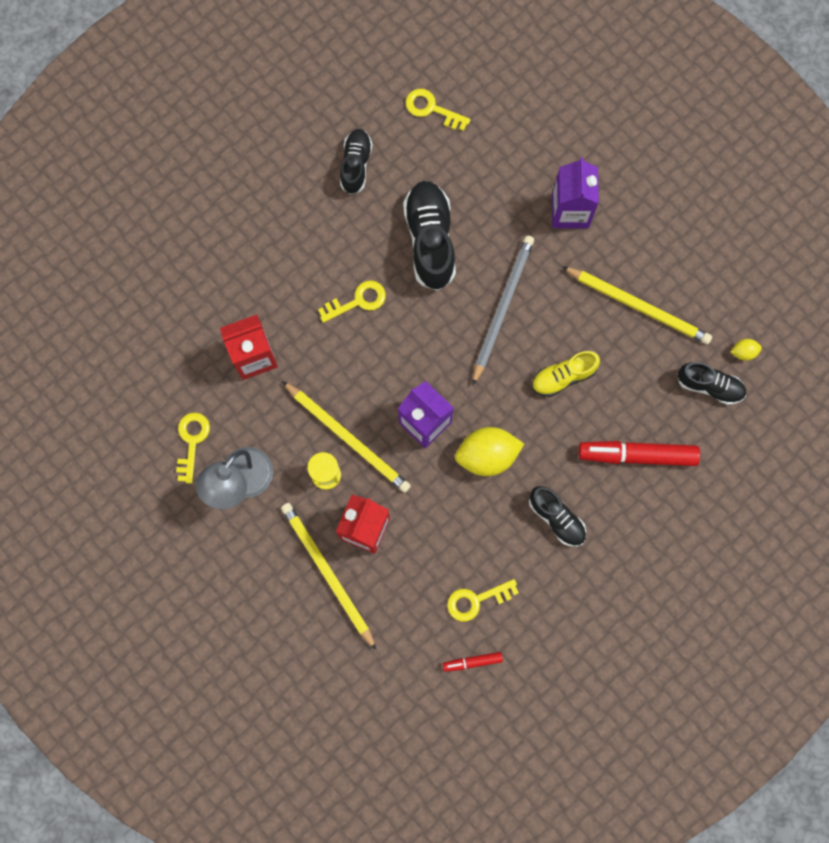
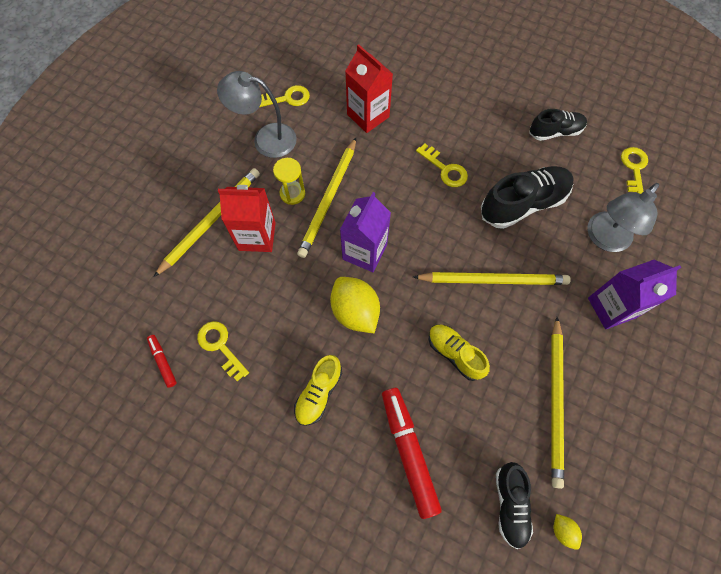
camera: 70 degrees right, 10 degrees down
grey pencil [472,235,534,386] -> yellow pencil [413,272,571,285]
black shoe [529,486,586,547] -> yellow shoe [294,355,342,426]
none -> grey lamp [587,183,659,252]

